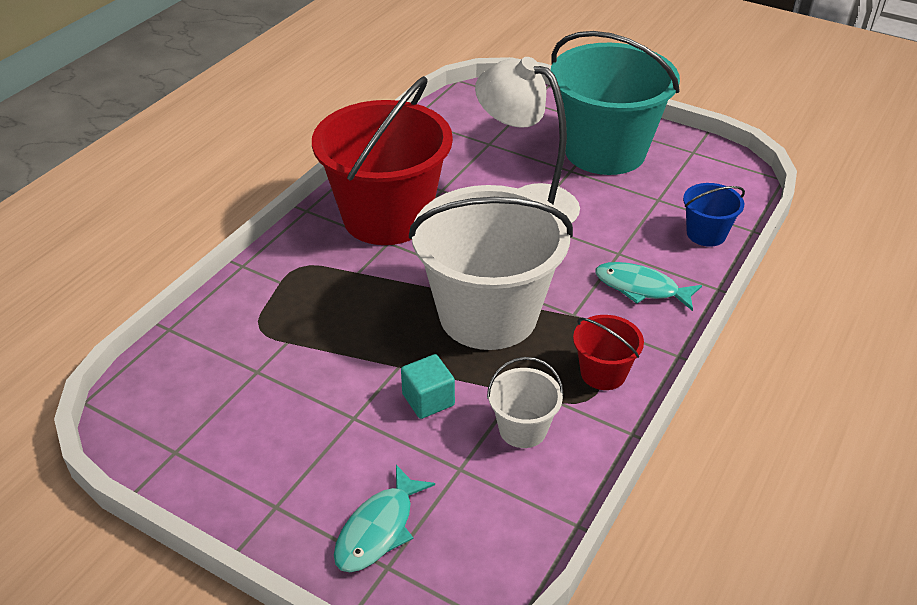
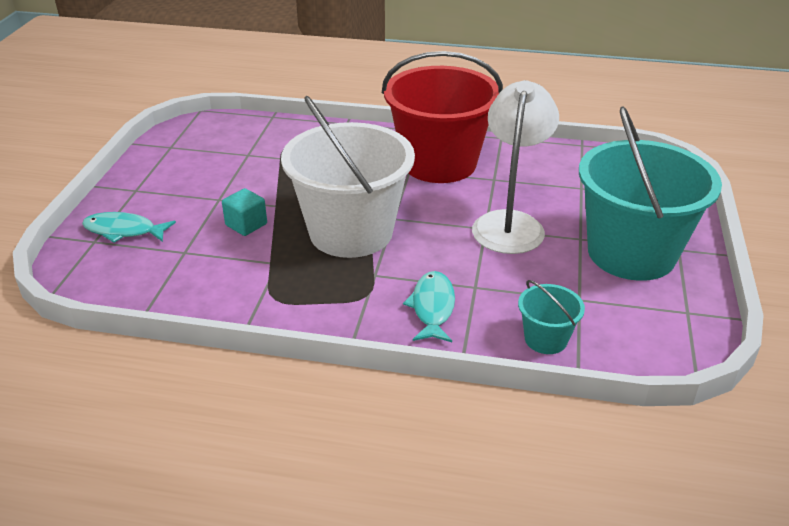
camera: 70 degrees right, 5 degrees down
white bucket [487,357,564,448] -> none
red bucket [573,315,644,390] -> none
blue bucket [683,183,745,247] -> turquoise bucket [518,280,585,354]

